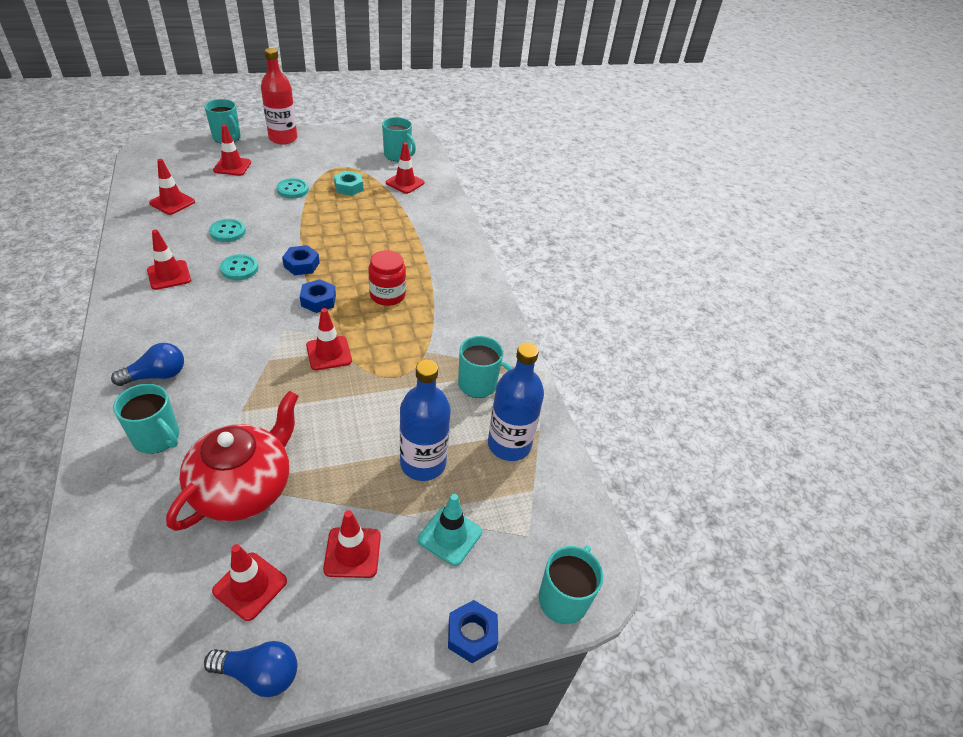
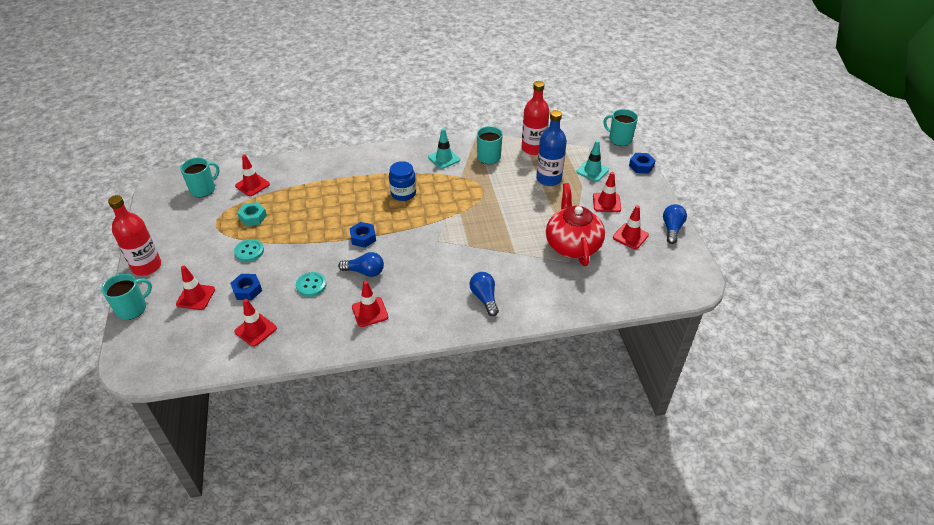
camera: 80 degrees left, 0 degrees up
turquoise mug [113,384,179,454] -> none
red teapot [166,391,299,531] -> red teapot turned 45 degrees clockwise [546,183,605,266]
turquoise button [220,254,259,280] -> blue light bulb [338,252,384,277]
blue nut [300,279,336,313] -> blue nut moved to [230,274,262,300]
red traffic cone [306,308,352,370] -> none
red jar [368,250,406,306] -> blue jar [389,161,416,201]
blue bottle [488,343,544,461] -> red bottle [522,81,550,155]
none -> turquoise traffic cone [428,128,460,169]

